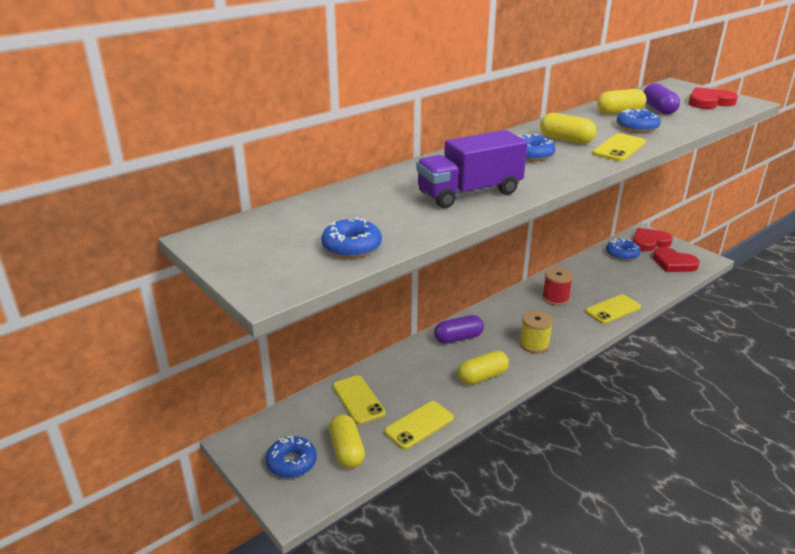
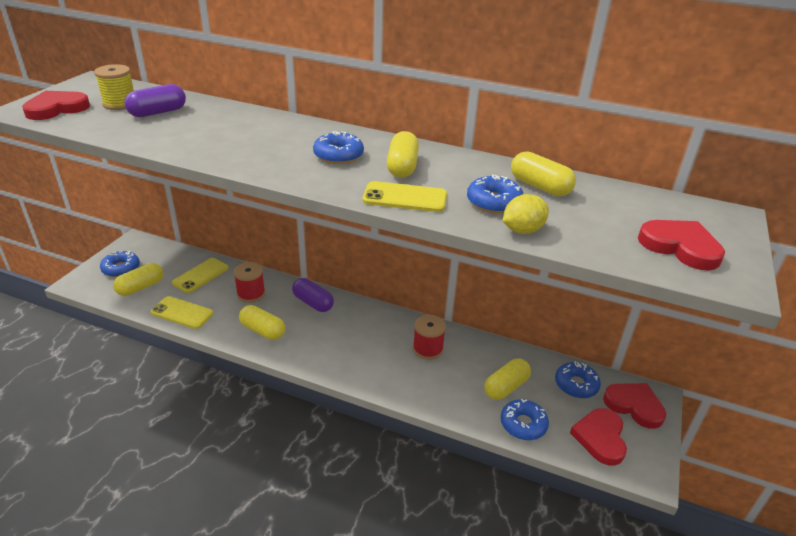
camera: 60 degrees right, 5 degrees up
blue donut [321,217,382,258] -> blue donut moved to [501,399,549,440]
purple truck [416,130,527,208] -> none
yellow spool [520,310,553,353] -> yellow spool moved to [94,64,134,110]
yellow phone [585,294,641,324] -> none
purple capsule [644,83,680,115] -> purple capsule moved to [124,84,186,117]
none -> red heart [22,91,90,120]
none -> red spool [233,262,265,303]
none -> yellow capsule [484,359,531,400]
none -> yellow lemon [503,194,549,234]

